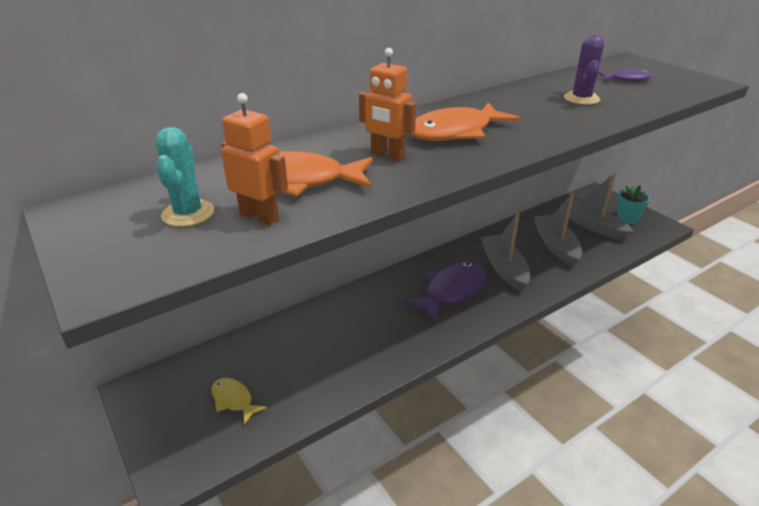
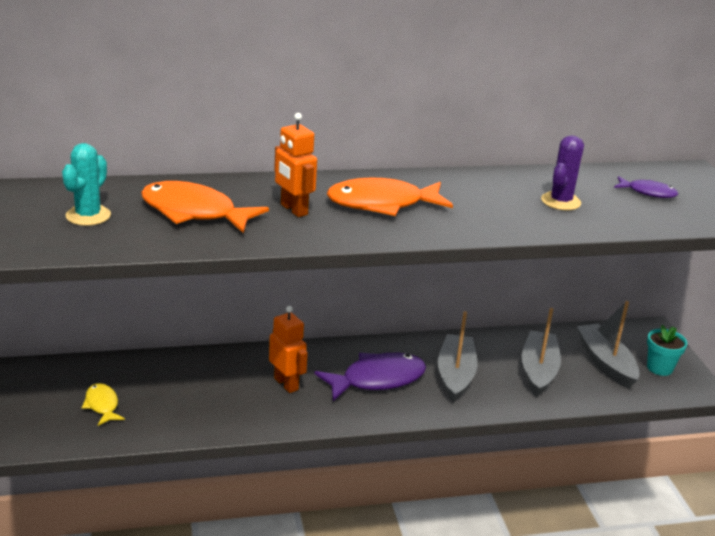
camera: 20 degrees right, 5 degrees down
orange robot [221,93,288,225] -> orange robot moved to [269,306,308,393]

